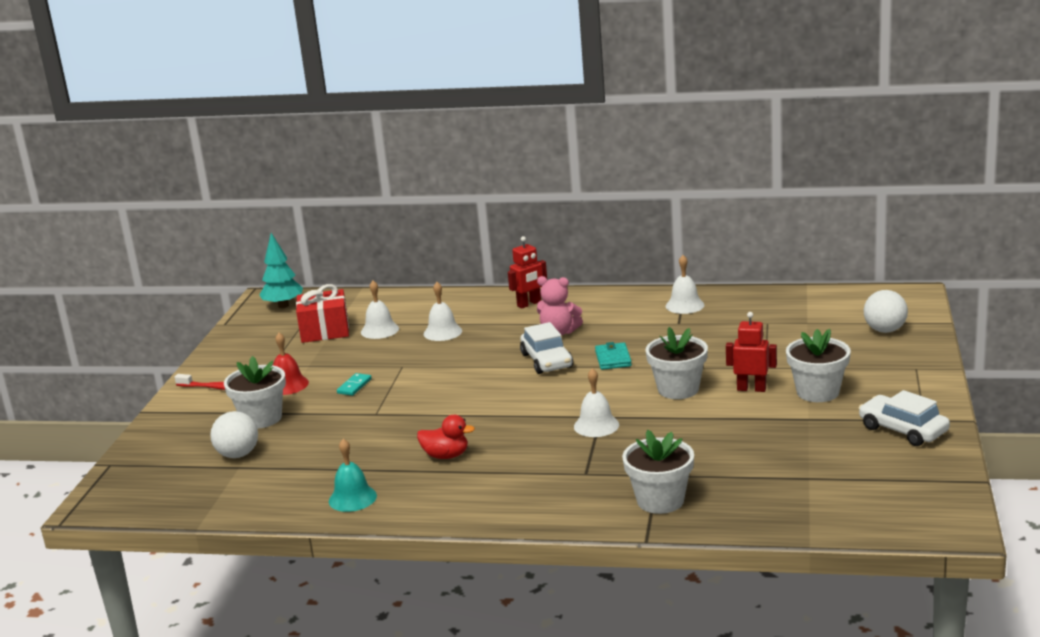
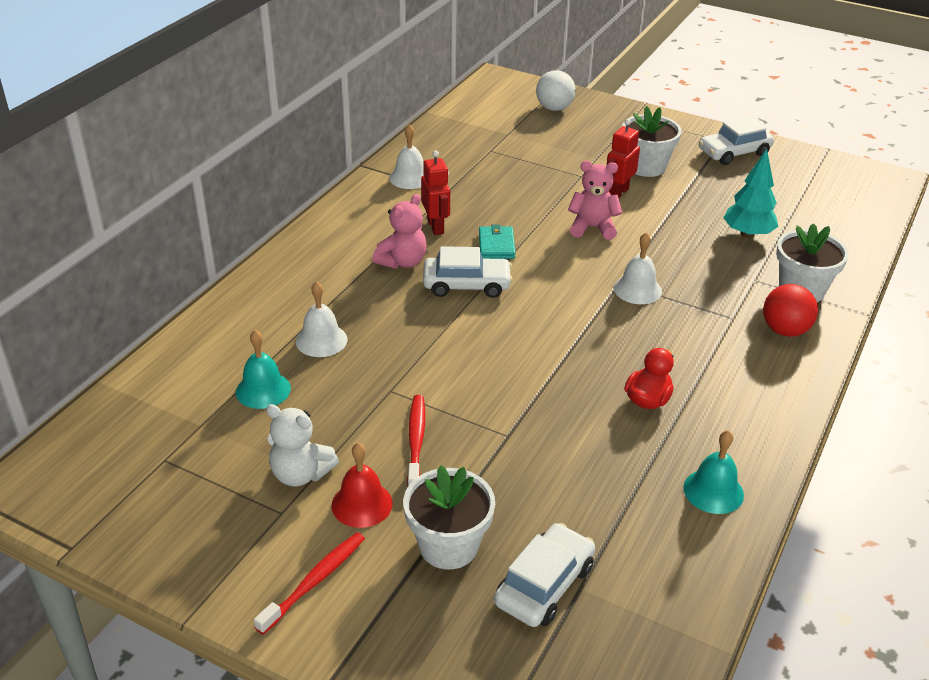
camera: 75 degrees left, 15 degrees up
white ball [210,411,258,458] -> white car [494,523,595,627]
turquoise tree [259,233,303,308] -> turquoise tree moved to [723,149,779,238]
red gift [296,284,349,343] -> none
turquoise domino [337,373,372,396] -> red toothbrush [407,395,425,486]
white bell [361,281,399,339] -> turquoise bell [236,330,291,409]
red robot [508,236,547,309] -> red robot moved to [421,151,450,235]
turquoise wallet [595,342,632,370] -> turquoise wallet turned 75 degrees clockwise [479,224,516,259]
white flower pot [646,327,708,399] -> pink teddy bear [568,161,622,240]
none -> white teddy bear [266,404,339,487]
none -> red ball [763,284,818,337]

